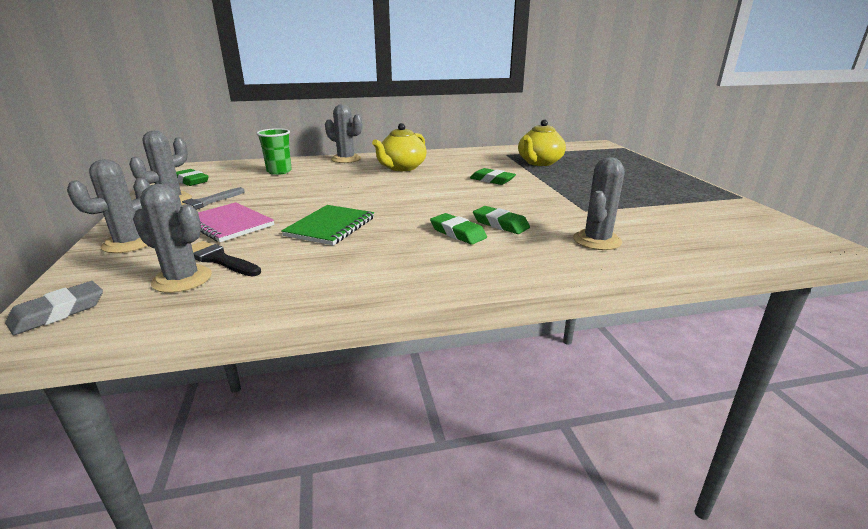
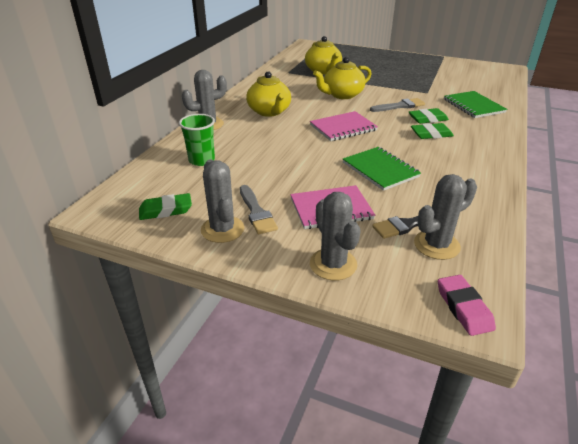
camera: 55 degrees left, 10 degrees up
grey eraser [5,281,103,335] -> pink eraser [438,275,496,336]
green eraser [470,168,516,185] -> yellow teapot [313,57,372,99]
grey cactus [573,157,625,250] -> green notebook [444,91,507,118]
none -> pink notebook [310,111,378,141]
none -> grey brush [370,98,425,112]

